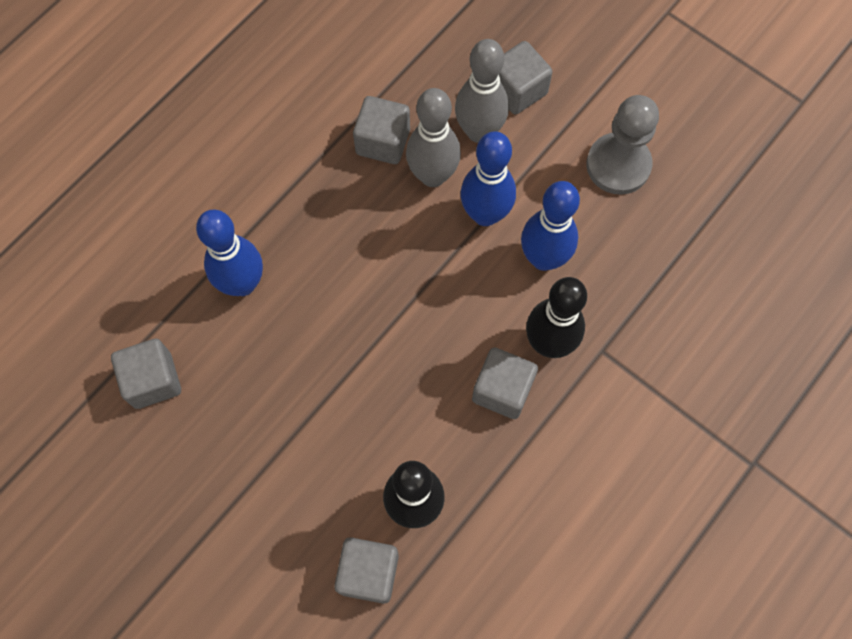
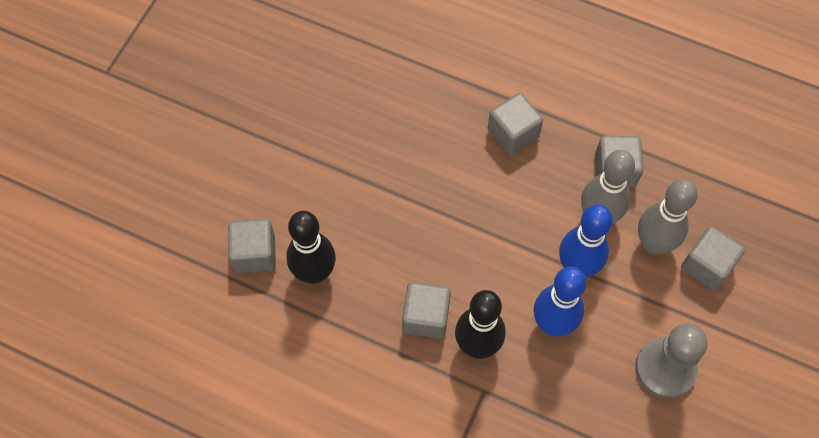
camera: 75 degrees right, 5 degrees down
grey cube [111,339,181,409] -> grey cube moved to [488,93,543,155]
blue bowling pin [196,210,263,296] -> none

